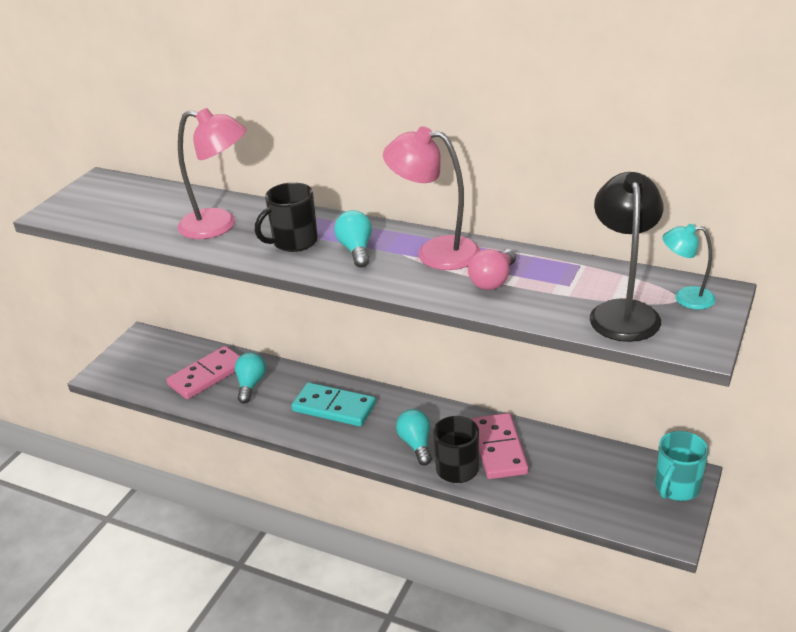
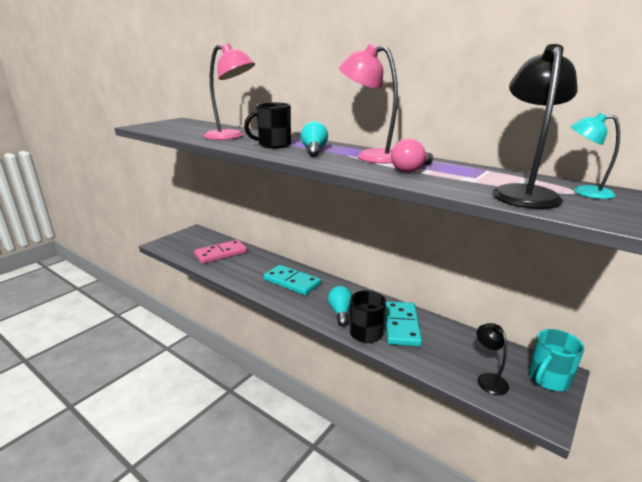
camera: 10 degrees right, 10 degrees down
turquoise light bulb [235,352,266,404] -> none
pink domino [472,413,529,479] -> turquoise domino [385,301,422,346]
none -> black lamp [477,323,509,395]

